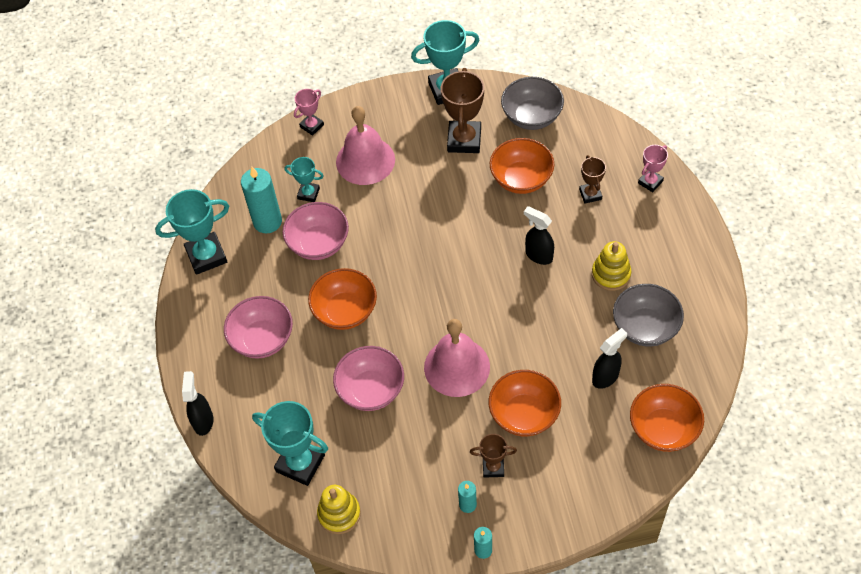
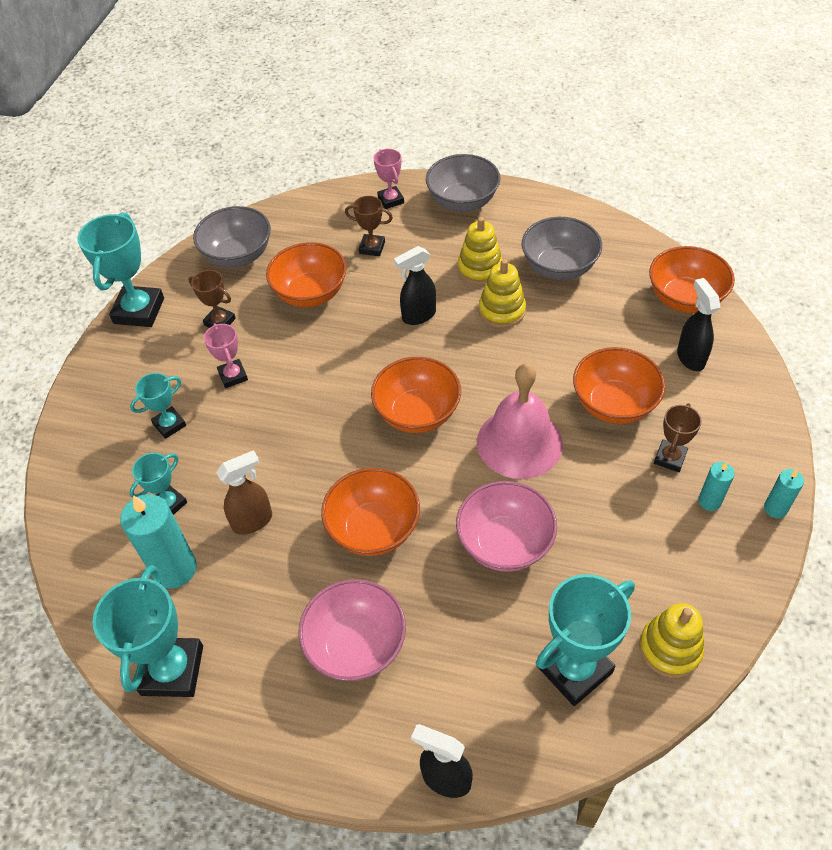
camera: 65 degrees left, 5 degrees down
pink bowl [283,202,349,260] -> brown spray bottle [216,450,272,535]
pink trophy [294,89,324,136] -> pink trophy moved to [204,323,248,388]
pink bell [336,106,395,185] -> turquoise trophy [130,373,186,439]
brown trophy [441,68,484,153] -> brown trophy [189,270,236,328], size x0.56
black spray bottle [592,328,627,389] -> black spray bottle moved to [677,278,720,371]
none -> orange bowl [371,357,461,433]
none -> grey bowl [426,154,500,212]
none -> yellow stacking toy [479,259,526,328]

